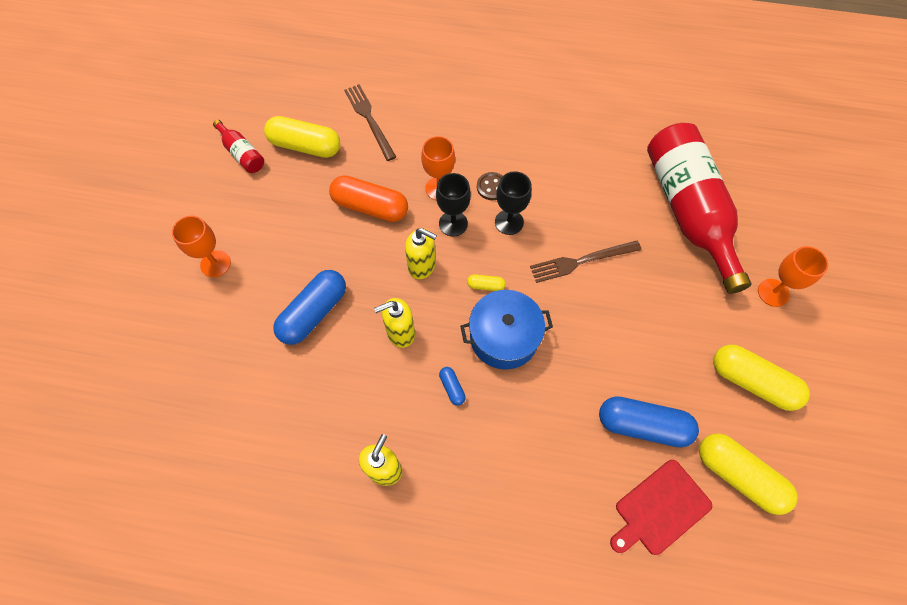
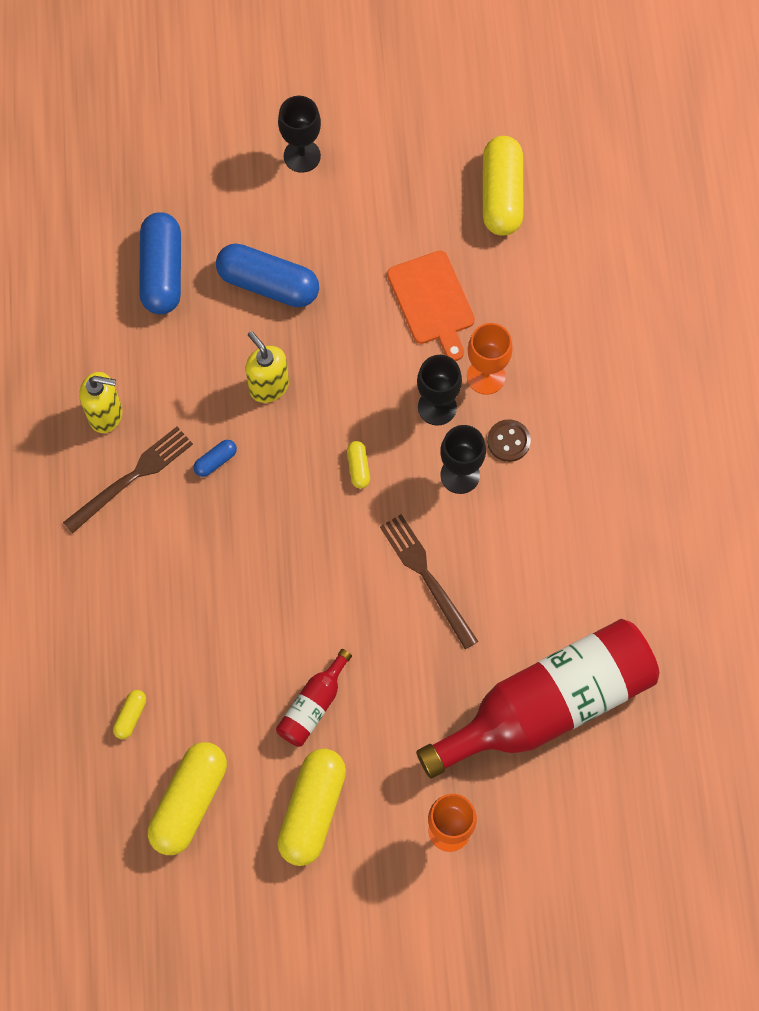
camera: 75 degrees right, 5 degrees up
orange goblet [172,216,231,277] -> black goblet [278,96,321,173]
red bottle [213,120,264,173] -> red bottle moved to [276,649,352,747]
orange capsule [329,175,408,222] -> orange cutting board [387,251,475,361]
brown fork [344,84,396,161] -> brown fork moved to [63,427,193,534]
yellow soap dispenser [405,228,437,279] -> none
blue pot [460,290,553,370] -> none
blue capsule [599,396,699,447] -> blue capsule moved to [139,212,181,314]
red cutting board [610,460,712,555] -> yellow capsule [113,690,146,739]

